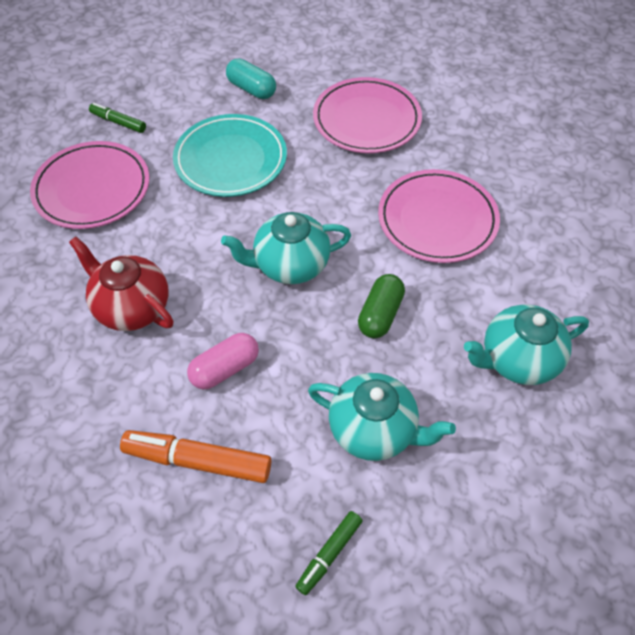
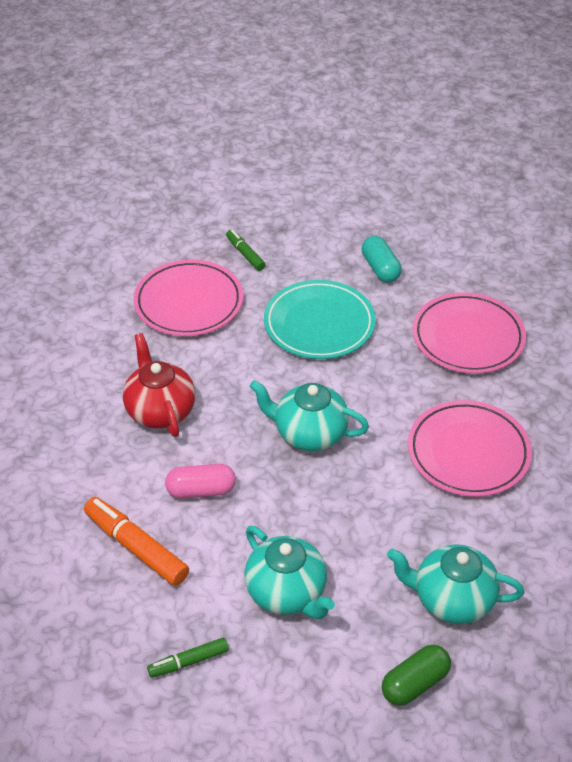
camera: 30 degrees right, 10 degrees down
green capsule [358,274,405,338] -> green capsule moved to [382,645,451,706]

